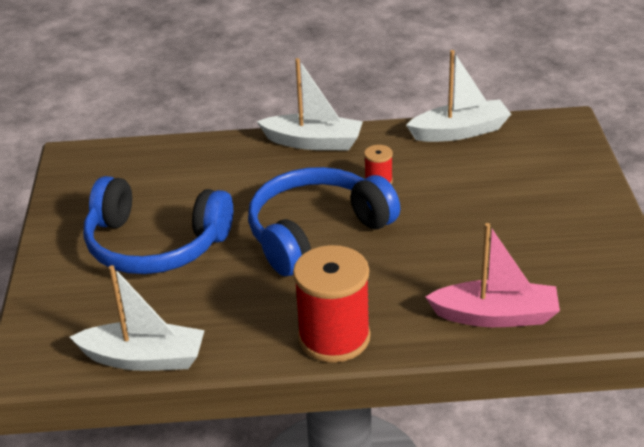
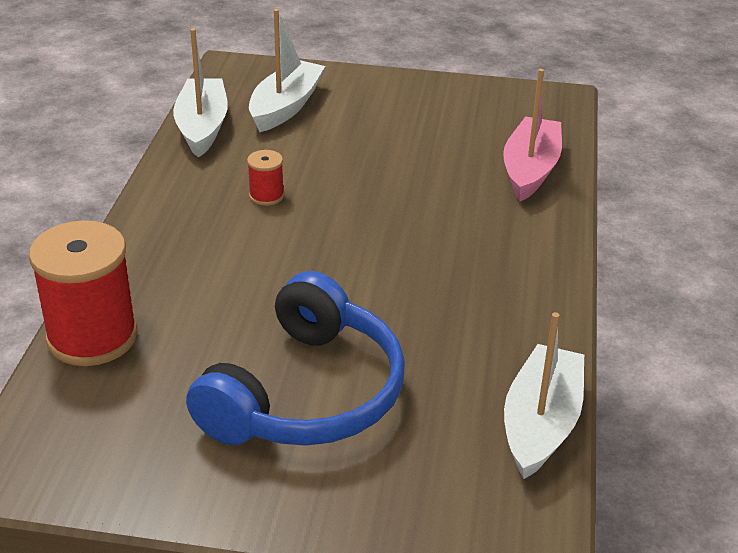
camera: 80 degrees left, 0 degrees up
blue headphones [248,167,400,276] -> none
white boat [257,58,363,150] -> white boat moved to [249,9,325,132]
red spool [293,245,371,363] -> red spool moved to [29,220,137,366]

